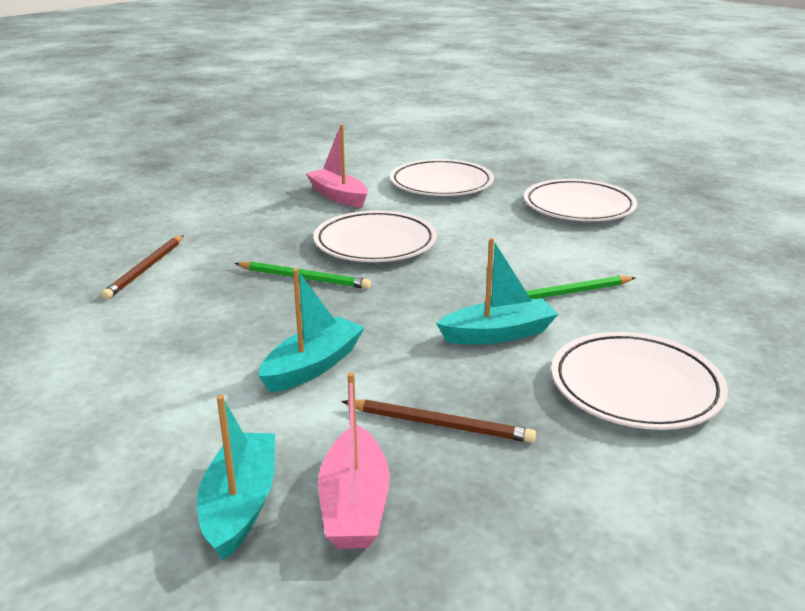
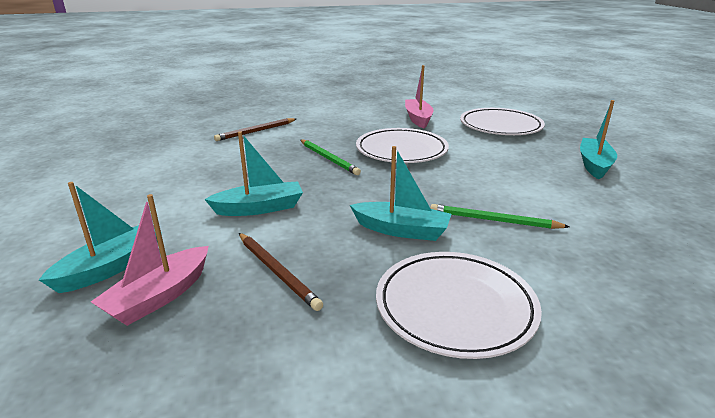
camera: 35 degrees right, 0 degrees up
white plate [524,179,637,221] -> turquoise boat [580,100,617,179]

